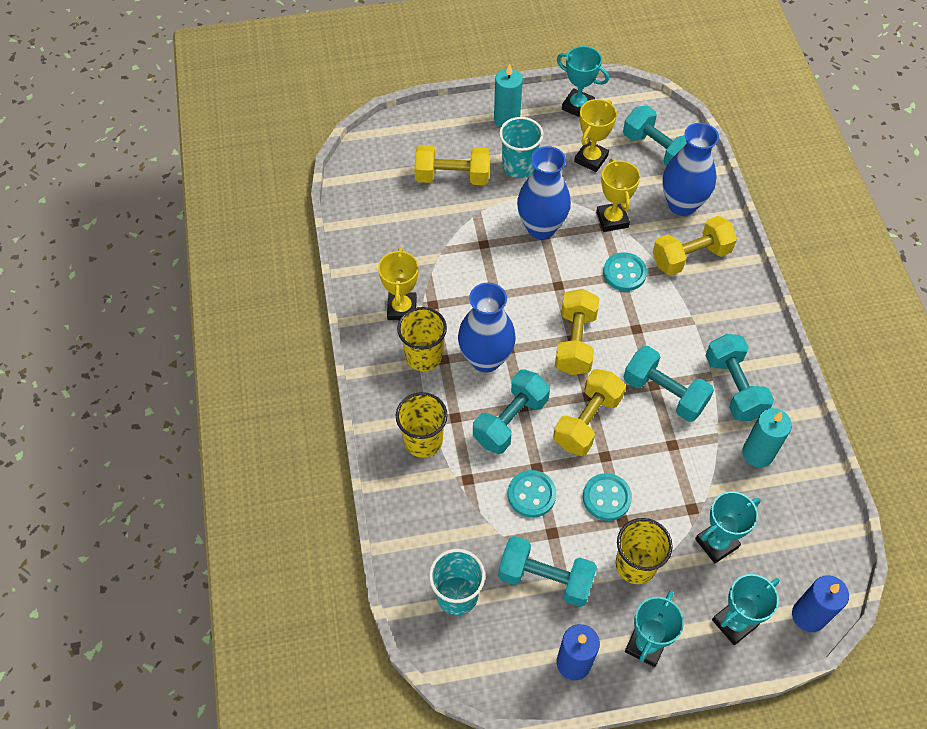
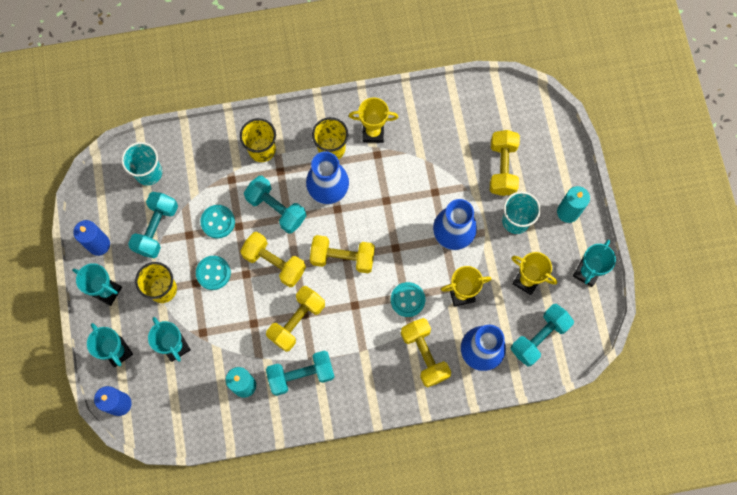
camera: 90 degrees right, 15 degrees up
turquoise dumbbell [624,346,714,422] -> yellow dumbbell [266,286,325,352]

